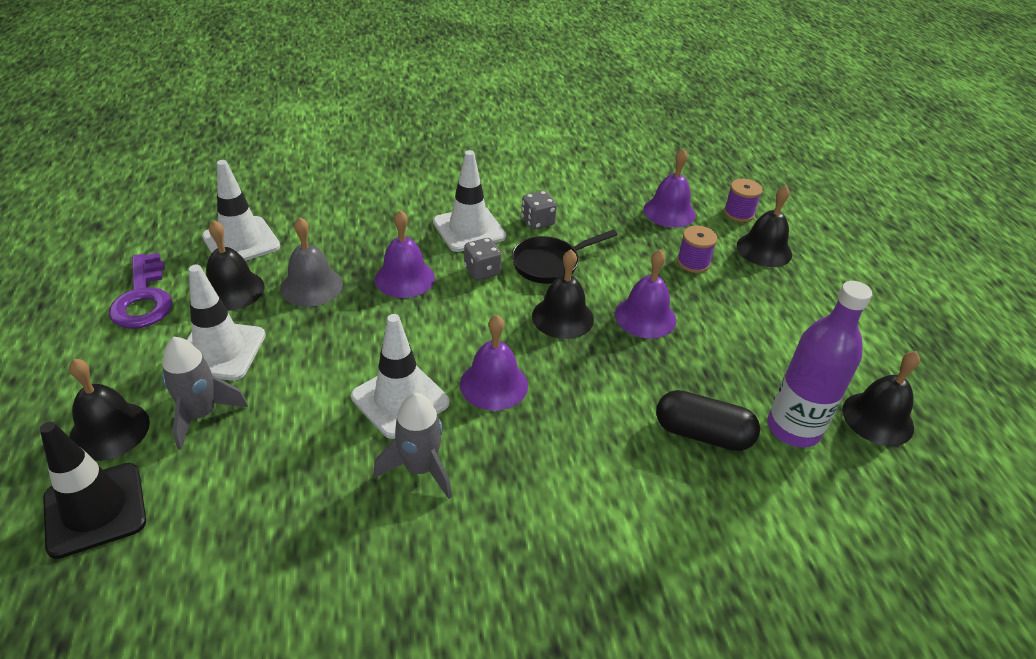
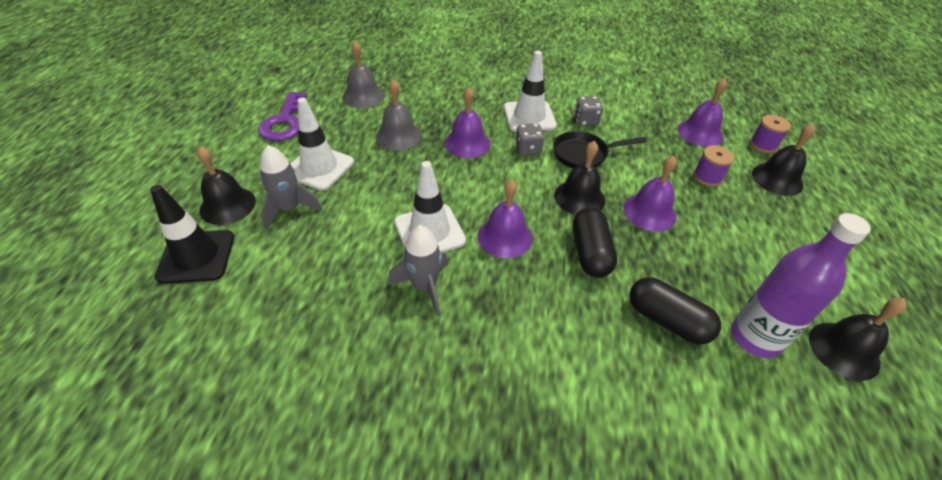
camera: 20 degrees right, 5 degrees up
white traffic cone [202,160,280,261] -> grey bell [342,41,385,108]
black bell [206,220,265,311] -> none
none -> black capsule [573,208,617,278]

